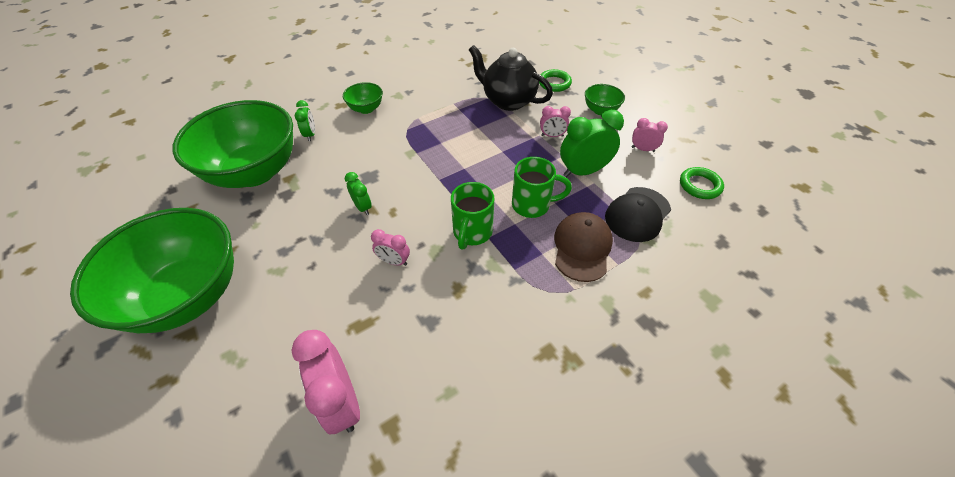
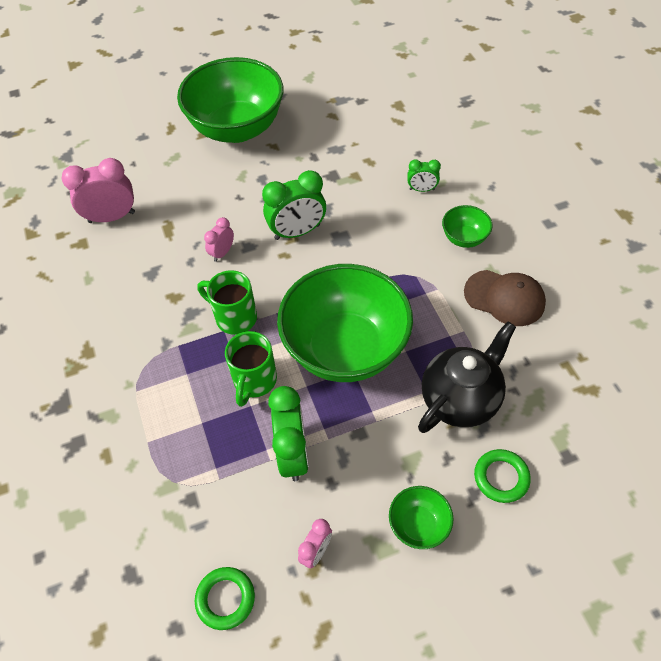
camera: 105 degrees right, 5 degrees up
green bowl [172,100,293,188] -> green bowl moved to [277,264,413,382]
green clock [345,172,372,215] -> green clock [262,170,326,240], size x1.84
pink clock [540,106,571,137] -> none
brown cap [554,212,613,282] -> brown cap moved to [464,270,546,326]
black cap [605,187,671,242] -> none

